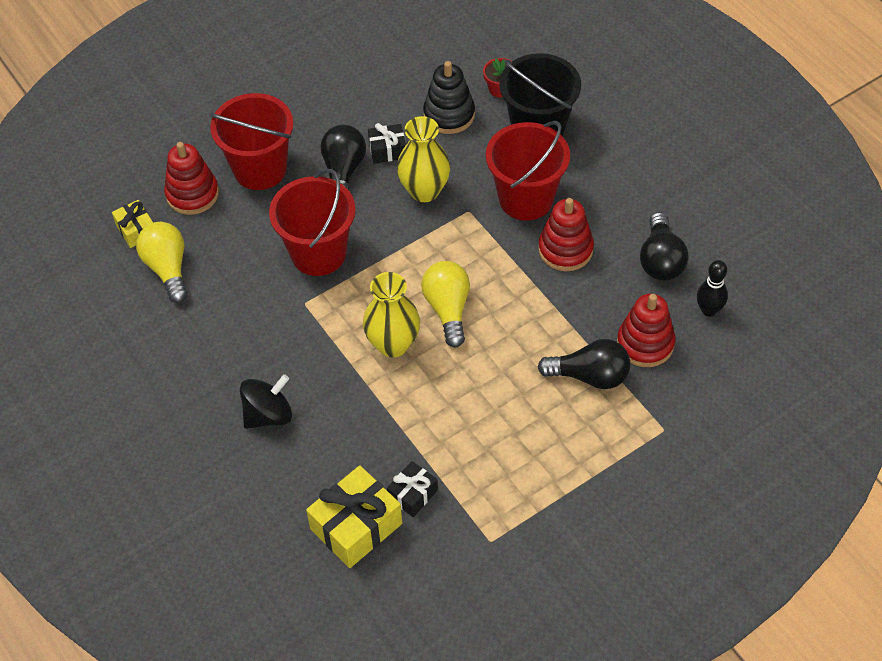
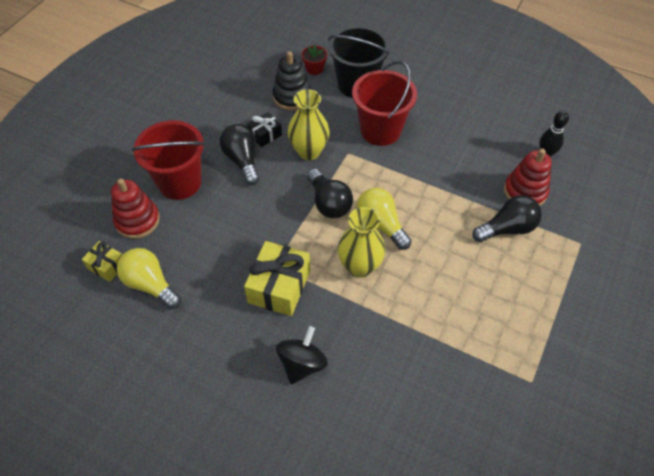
camera: 30 degrees left, 0 degrees up
red bucket [269,169,356,276] -> none
yellow gift [306,465,402,568] -> yellow gift moved to [244,241,310,316]
black gift [387,461,438,517] -> none
red stacking toy [538,198,594,271] -> none
black light bulb [640,212,689,281] -> black light bulb moved to [307,168,353,218]

